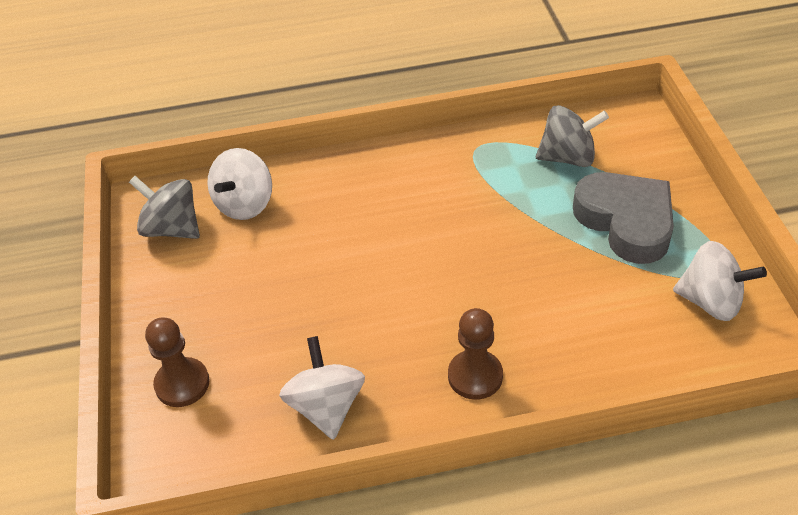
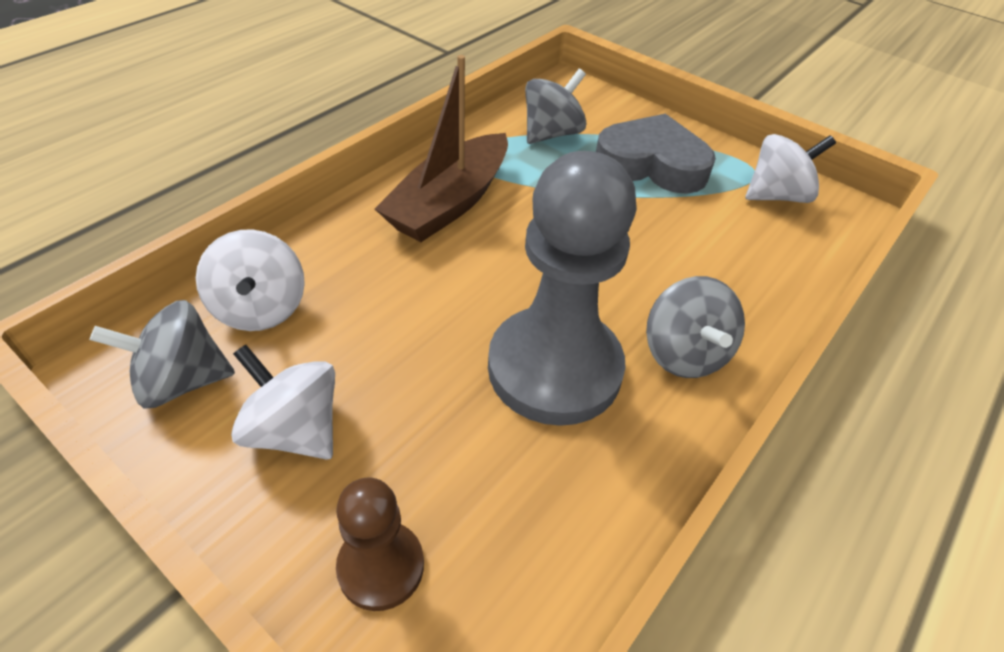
camera: 45 degrees left, 0 degrees up
white spinning top [279,336,365,440] -> white spinning top moved to [231,345,335,460]
brown pawn [448,308,503,400] -> grey spinning top [646,276,745,378]
none -> brown boat [375,55,508,242]
none -> grey pawn [488,151,637,426]

